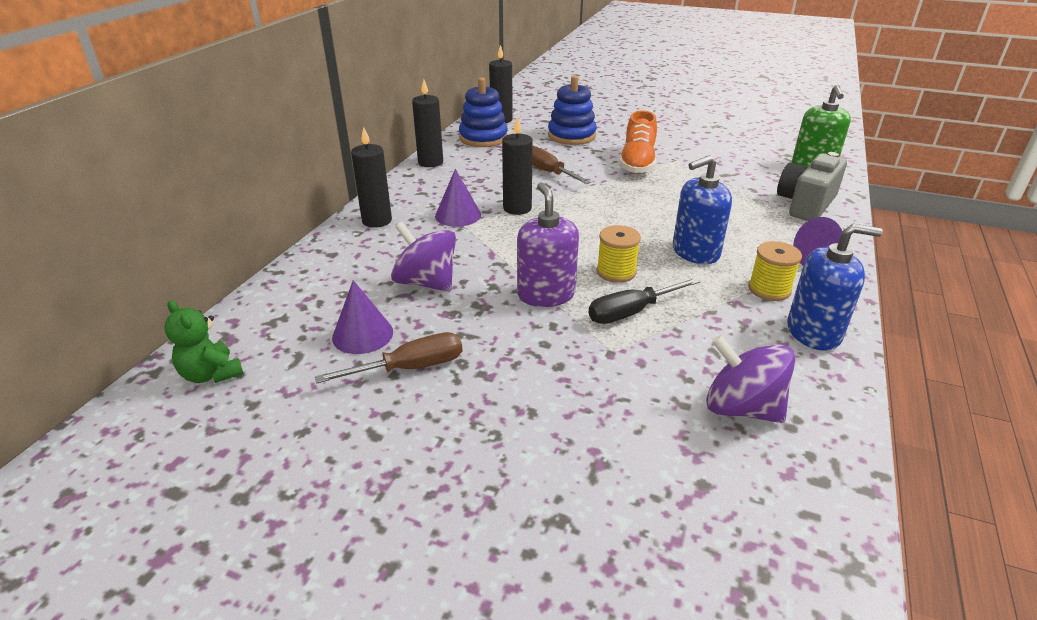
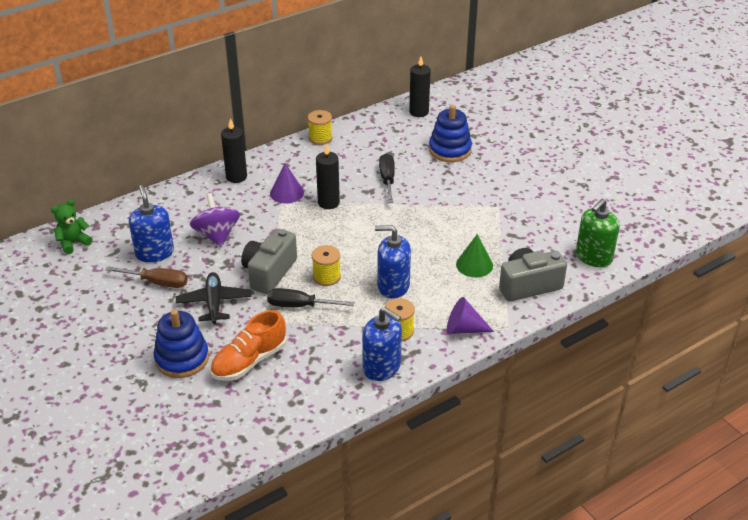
camera: 35 degrees right, 5 degrees up
green teddy bear [164,300,244,383] -> green teddy bear turned 60 degrees clockwise [51,199,92,254]
purple cone [332,280,393,354] -> blue soap dispenser [129,185,174,263]
black candle [412,79,443,167] -> yellow spool [308,110,333,145]
blue stacking toy [459,77,508,147] -> blue stacking toy moved to [154,309,209,378]
purple soap dispenser [517,182,579,307] -> grey camera [241,229,297,294]
brown screwdriver [532,146,591,184] -> black screwdriver [379,153,395,203]
orange shoe [619,111,657,174] -> orange shoe moved to [210,310,287,381]
purple spinning top [706,335,795,423] -> none
none -> black plane [176,272,251,325]
none -> green cone [456,234,493,277]

